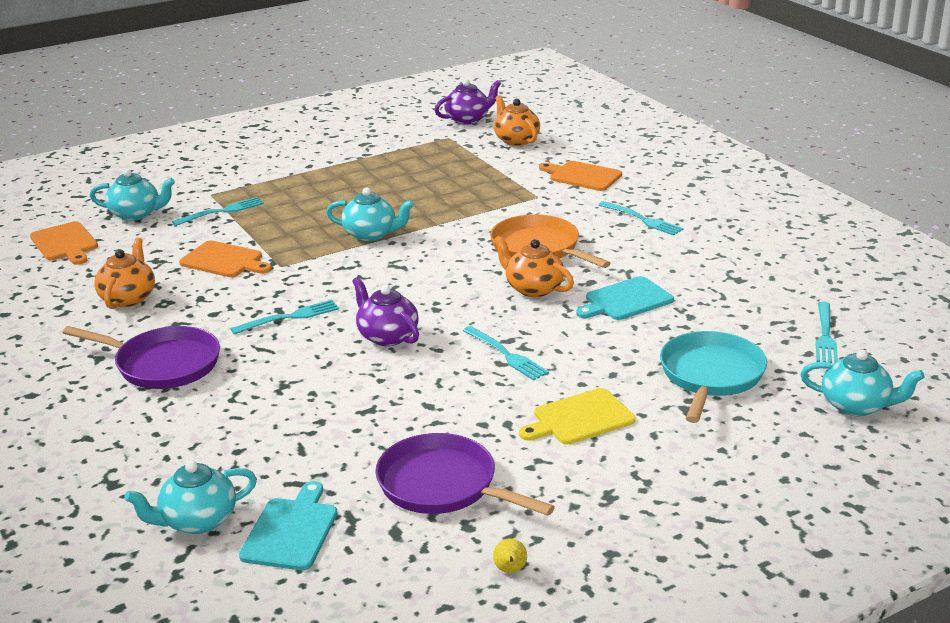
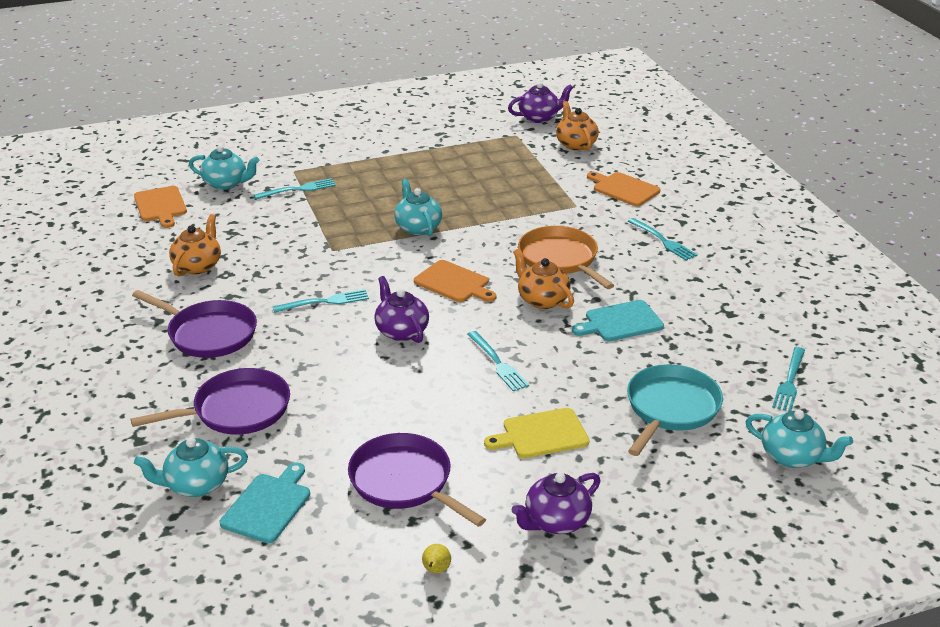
camera: 10 degrees right, 5 degrees up
orange cutting board [179,240,272,277] -> orange cutting board moved to [414,260,496,302]
turquoise teapot [326,188,414,241] -> turquoise teapot turned 135 degrees counterclockwise [394,179,442,236]
none -> purple pan [131,368,290,435]
none -> purple teapot [512,473,601,534]

